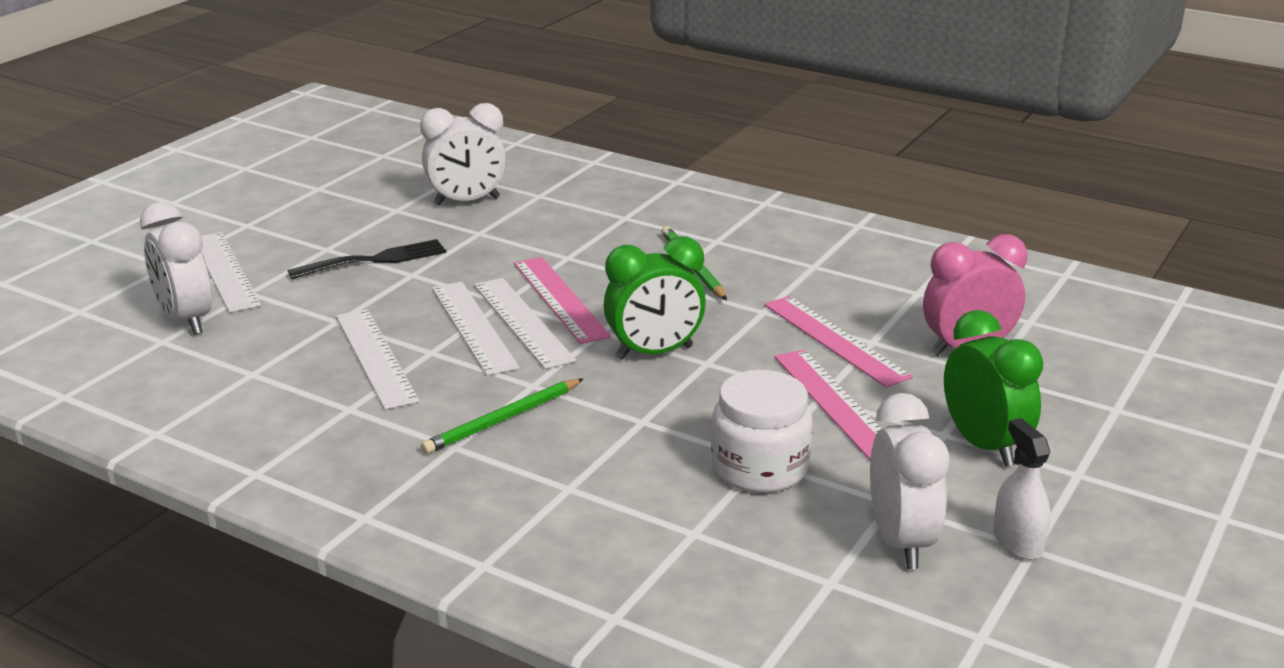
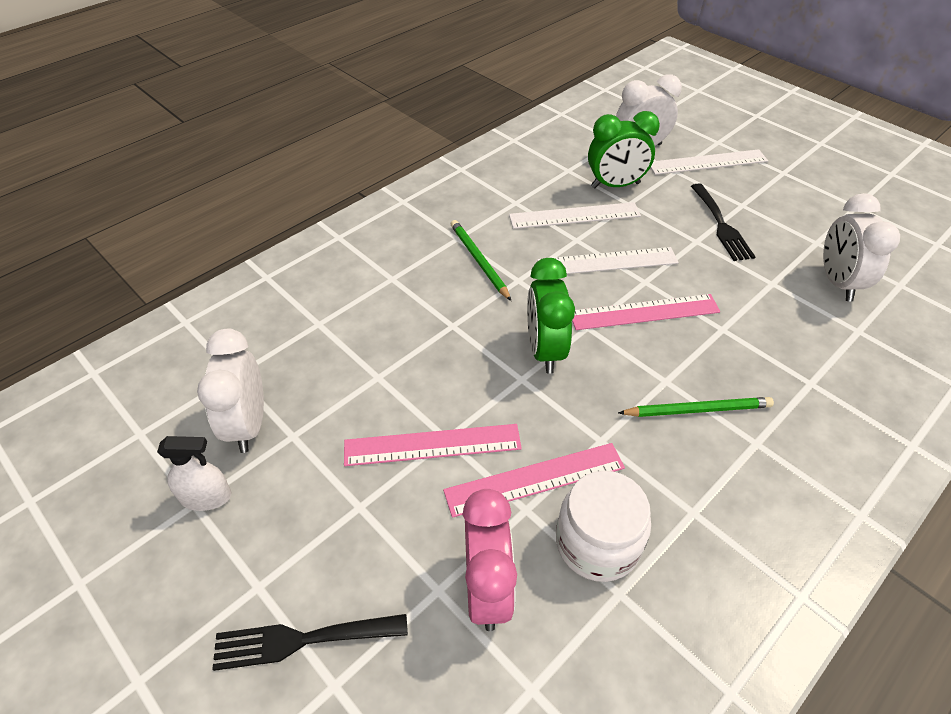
camera: 105 degrees right, 20 degrees up
white ruler [474,278,576,369] -> none
white jar [711,370,813,493] -> white jar moved to [556,471,651,582]
white clock [870,393,949,569] -> white clock turned 75 degrees clockwise [197,329,264,453]
green clock [944,310,1043,466] -> green clock moved to [588,111,660,189]
none -> black fork [212,614,408,671]

